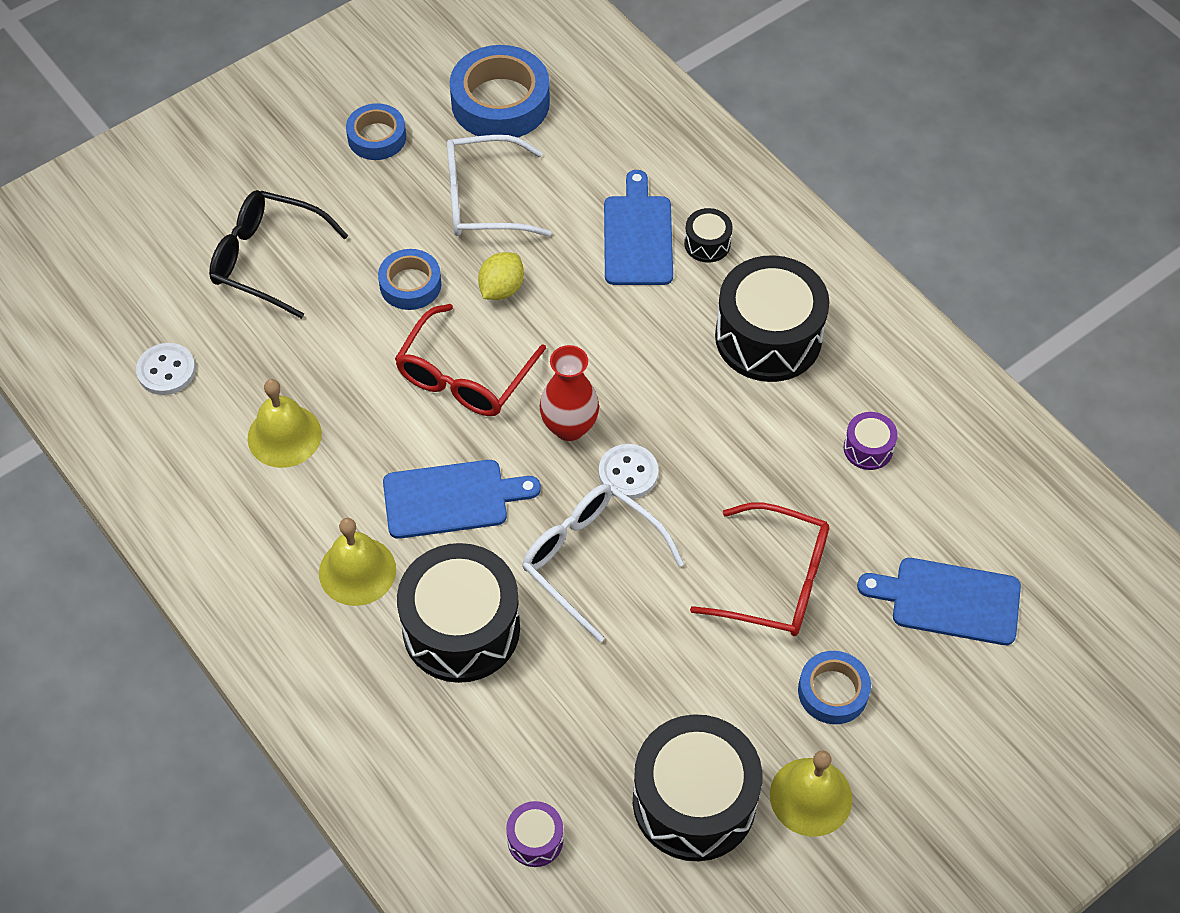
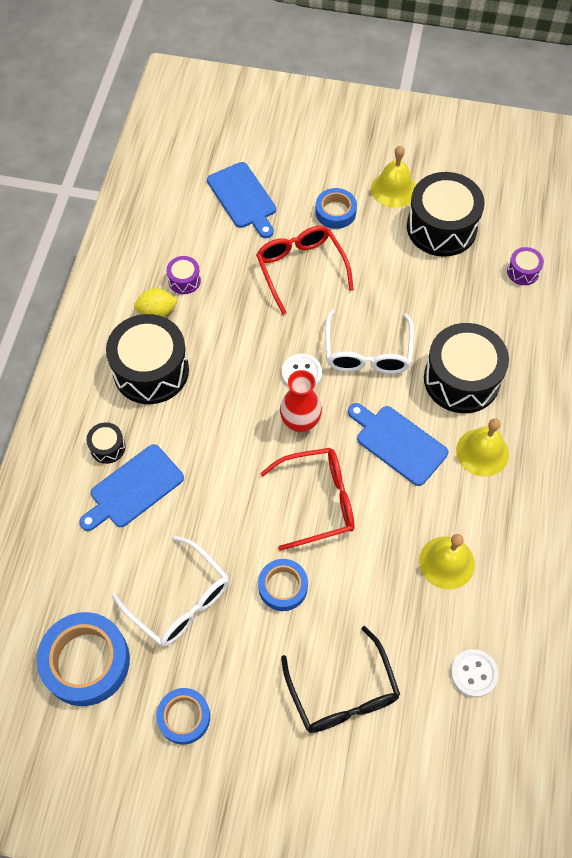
camera: 130 degrees left, 5 degrees up
yellow lemon [478,252,524,300] -> yellow lemon moved to [134,288,178,317]

